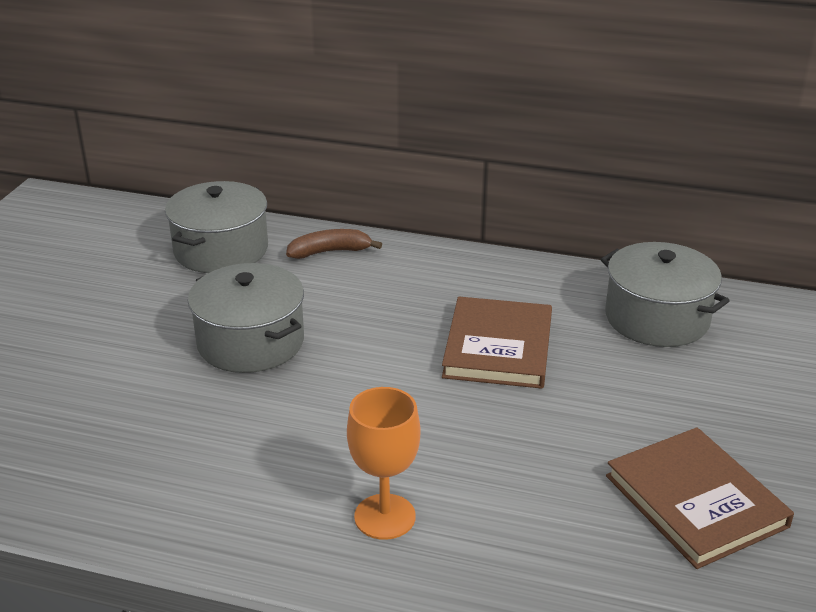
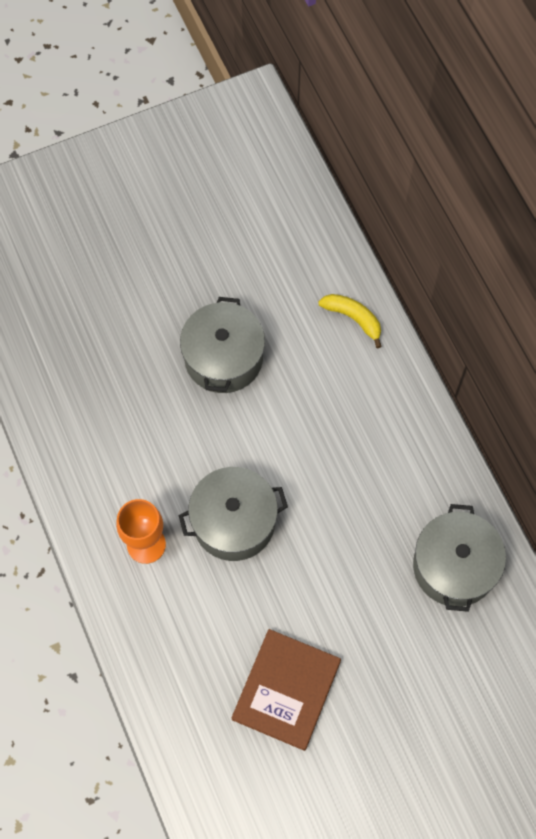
camera: 50 degrees right, 35 degrees up
grey pot [165,181,268,273] -> grey pot moved to [178,467,288,561]
brown banana [286,229,382,259] -> yellow banana [318,294,382,348]
brown book [442,297,552,389] -> none

